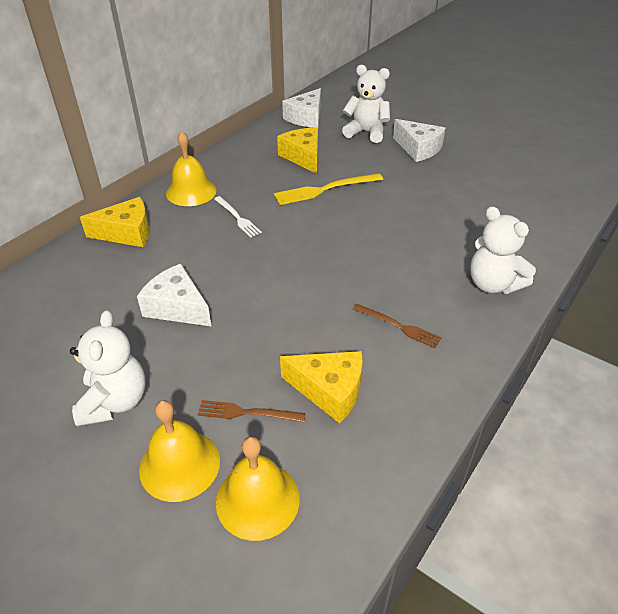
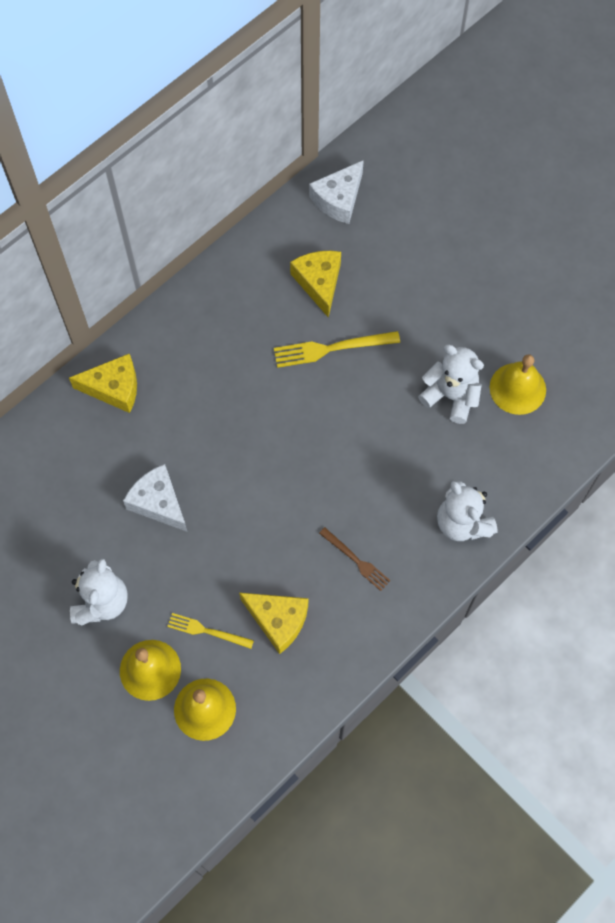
camera: 10 degrees right, 25 degrees up
yellow bell [166,131,217,206] -> yellow bell moved to [490,354,546,415]
brown fork [198,400,306,422] -> yellow fork [167,613,254,649]
white fork [214,196,262,238] -> none
white teddy bear [342,65,390,143] -> white teddy bear moved to [418,345,484,424]
white cheese [393,119,446,162] -> none

